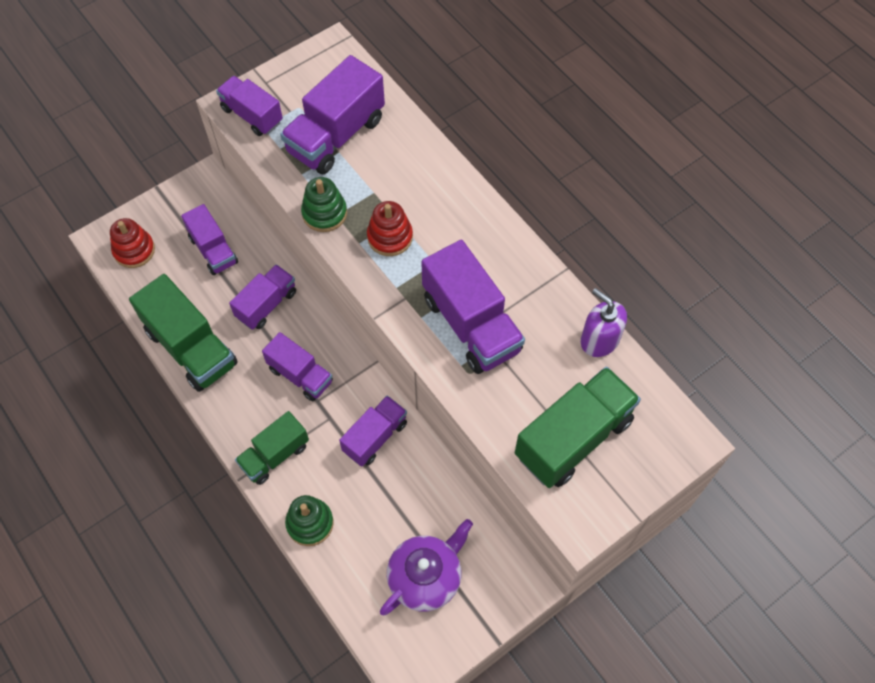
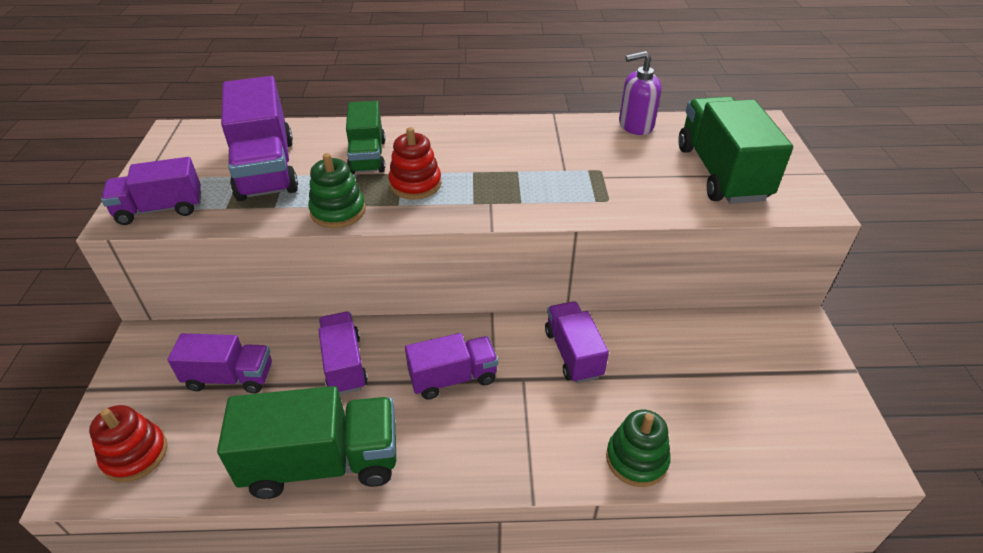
camera: 55 degrees left, 20 degrees down
green truck [235,411,309,485] -> green truck moved to [346,101,385,174]
purple teapot [380,519,473,615] -> none
purple truck [421,240,525,374] -> none

